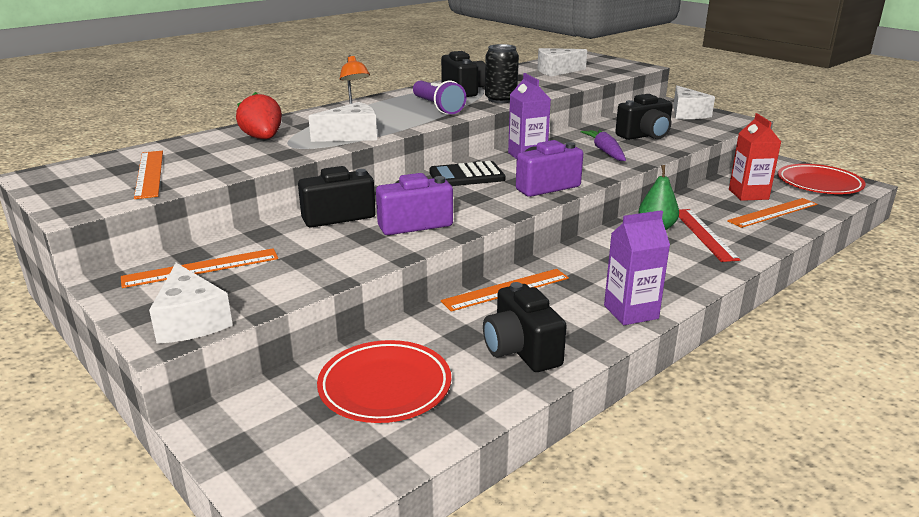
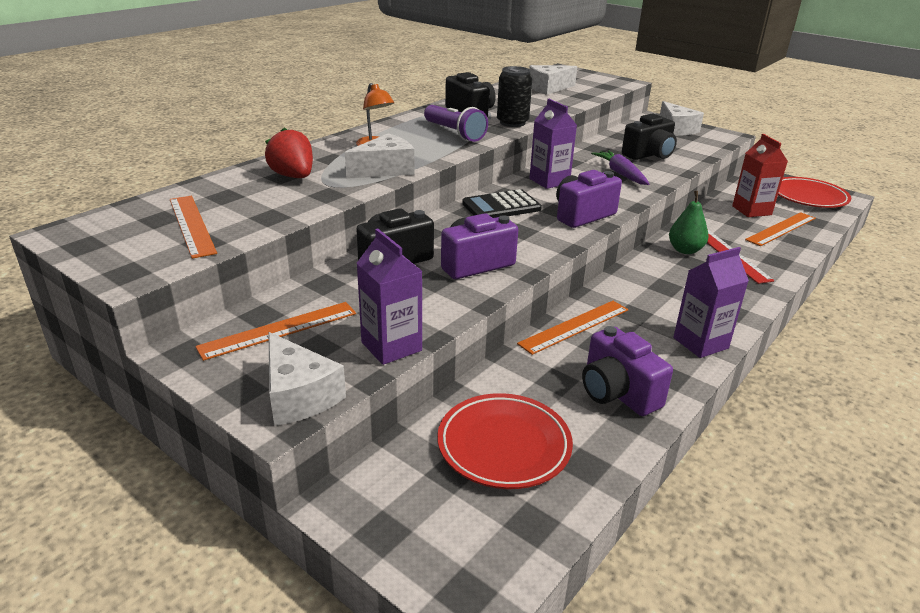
camera: 10 degrees left, 5 degrees up
black camera [483,282,567,372] -> purple camera [582,326,673,416]
none -> purple carton [357,229,422,365]

